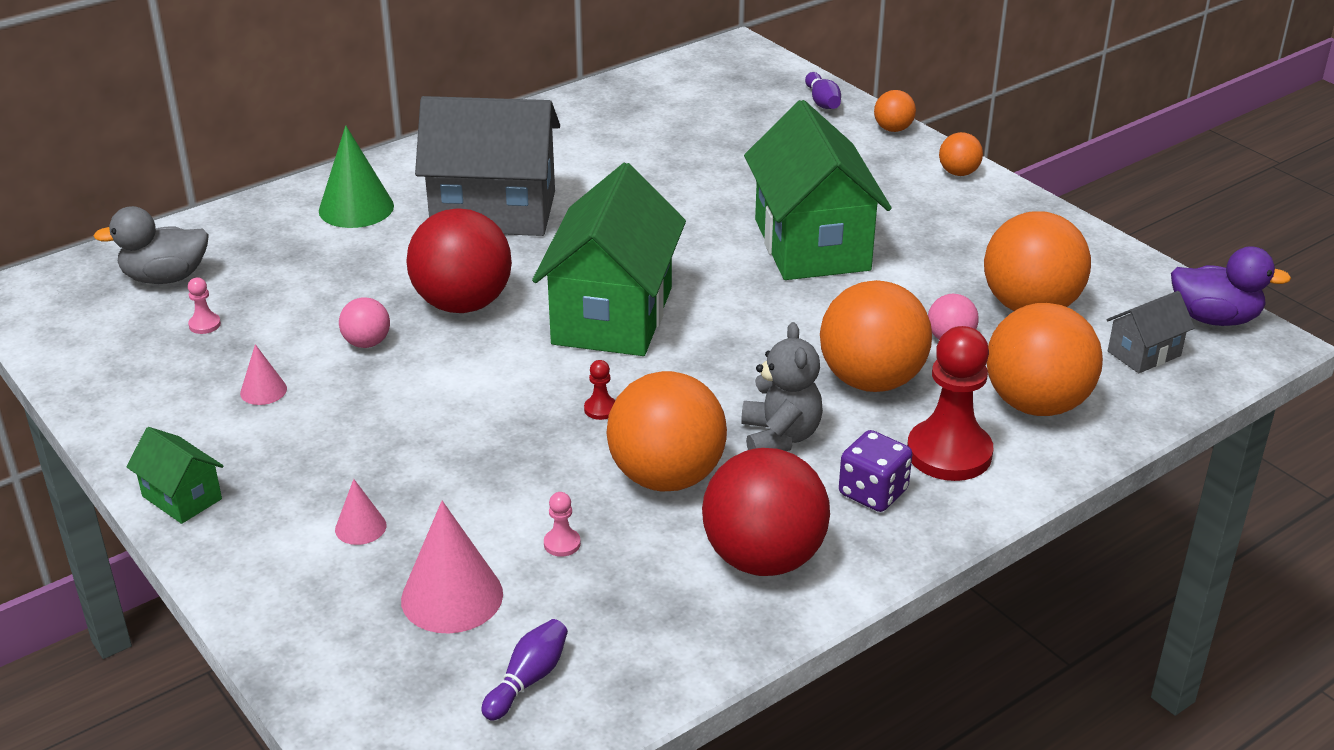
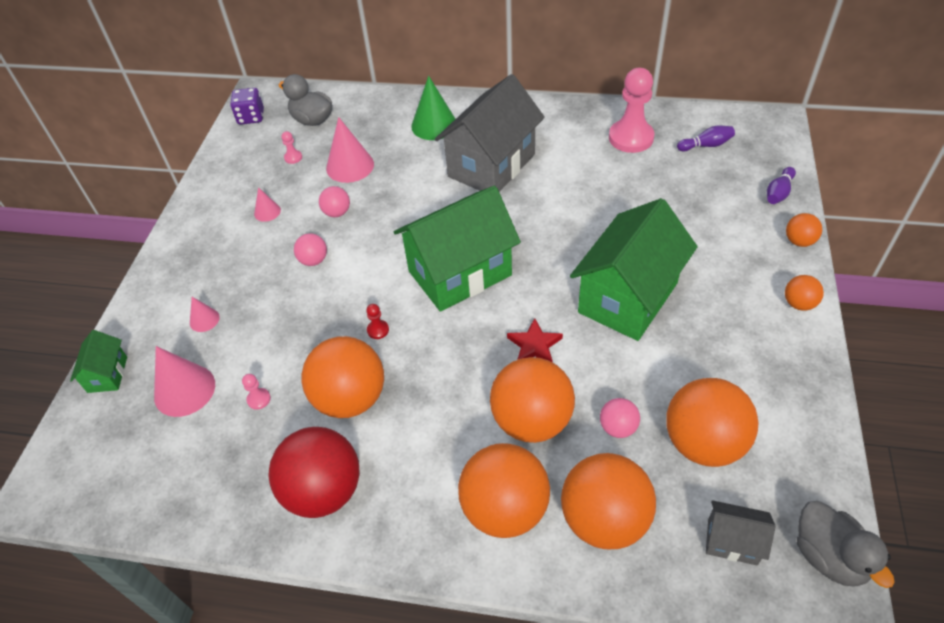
camera: 50 degrees right, 15 degrees up
green house [127,427,223,524] -> green house moved to [70,330,127,393]
red ball [406,208,512,313] -> none
grey house [415,96,560,236] -> grey house turned 75 degrees clockwise [435,74,545,192]
purple bowling pin [481,619,568,720] -> purple bowling pin moved to [677,125,735,151]
grey teddy bear [741,322,823,451] -> none
purple dice [839,430,912,512] -> purple dice moved to [230,88,264,125]
red pawn [907,326,994,481] -> orange ball [458,443,550,538]
purple duck [1171,246,1291,326] -> grey duck [797,501,895,588]
none -> pink ball [294,233,327,266]
none -> pink cone [326,117,374,183]
none -> red star [507,318,563,362]
none -> pink pawn [609,68,654,153]

